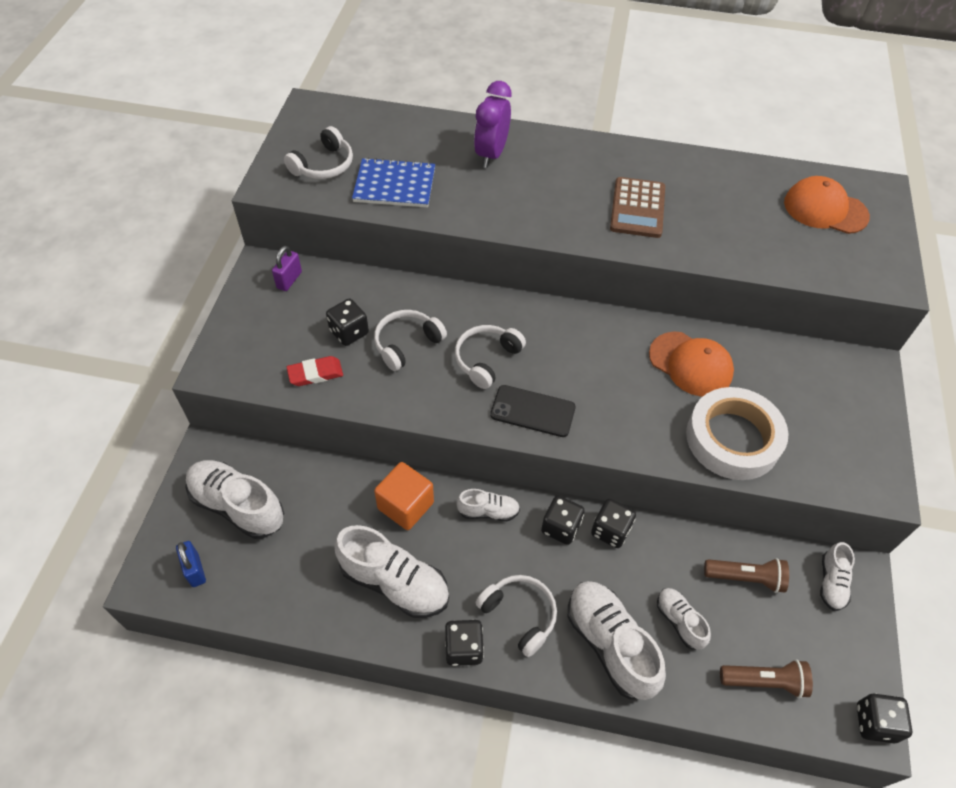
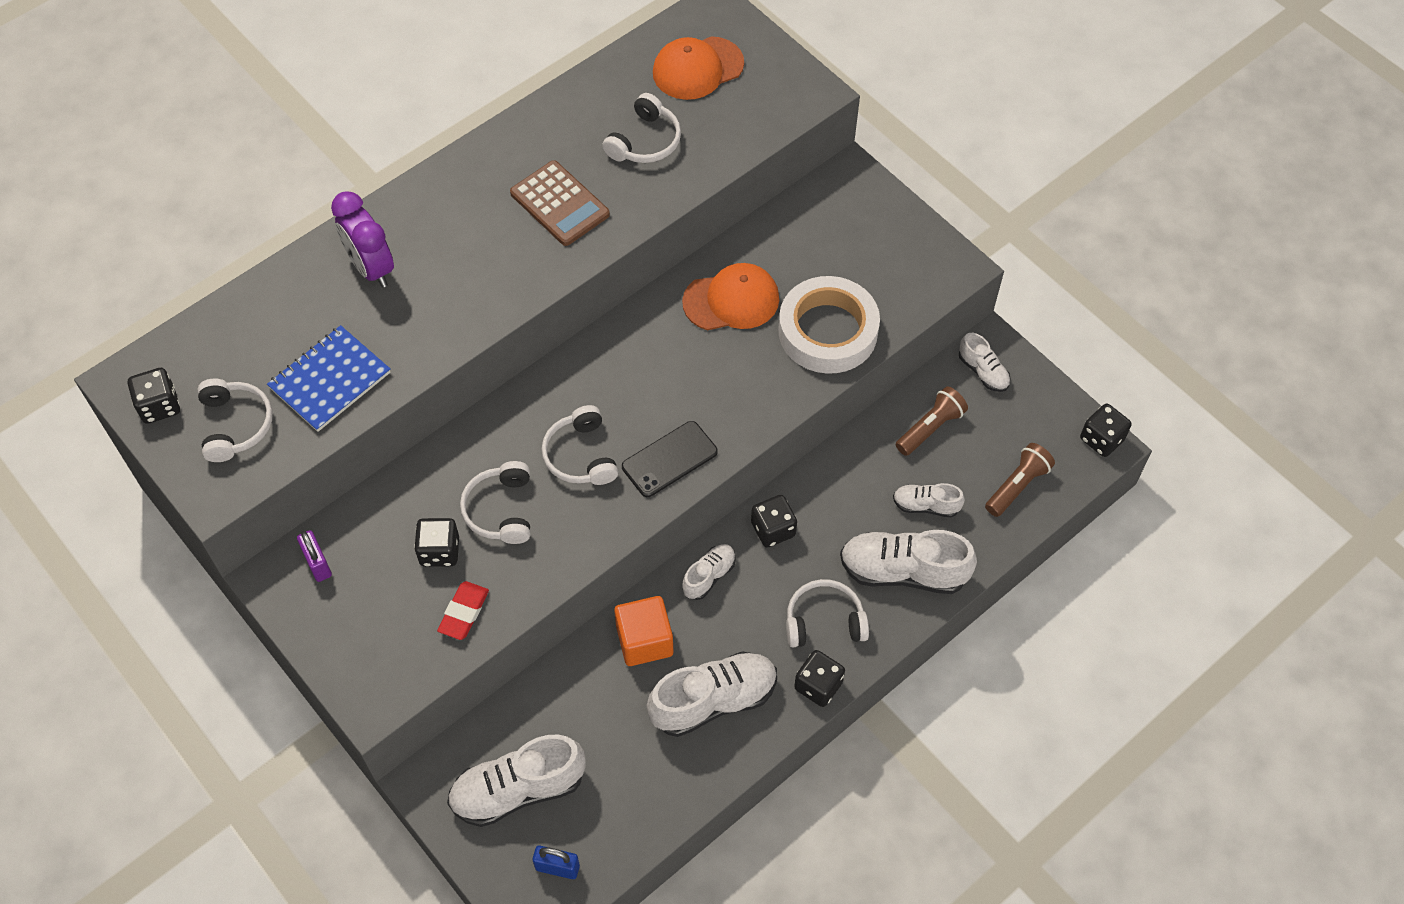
camera: 50 degrees left, 5 degrees up
black dice [591,499,636,548] -> black dice moved to [128,368,180,424]
none -> white headphones [602,93,681,163]

